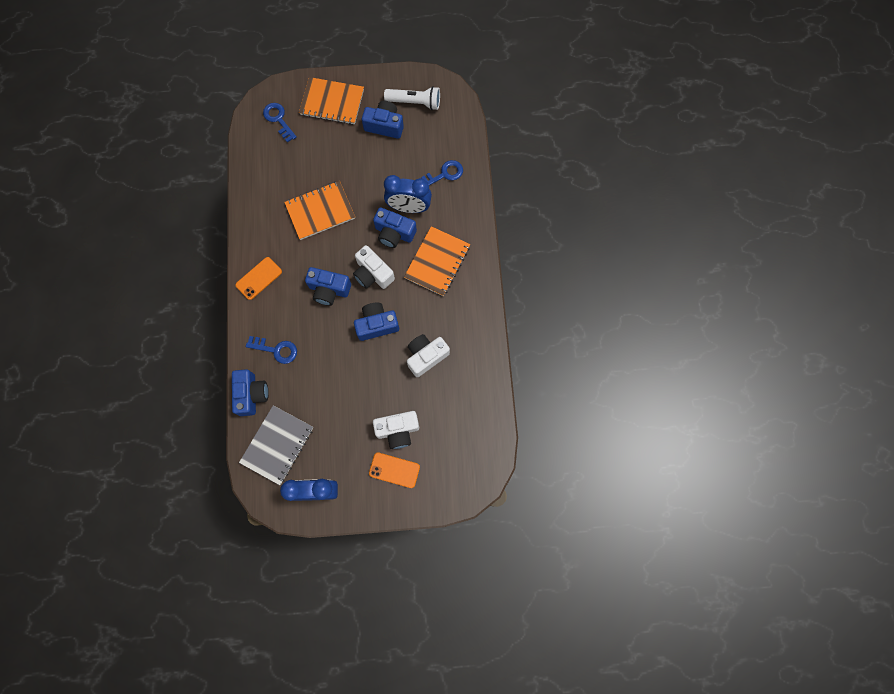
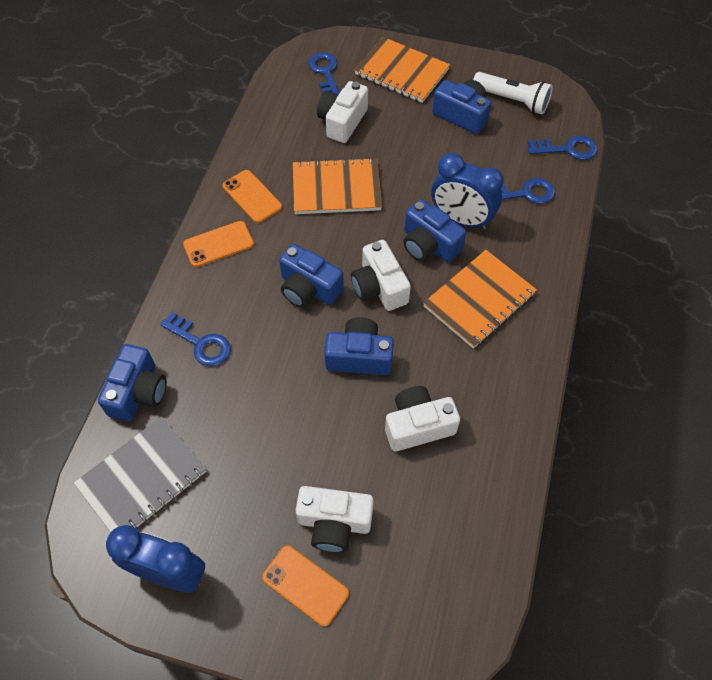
camera: 20 degrees right, 15 degrees down
none -> orange phone [223,170,282,223]
none -> white camera [317,81,368,143]
none -> blue key [528,135,598,160]

